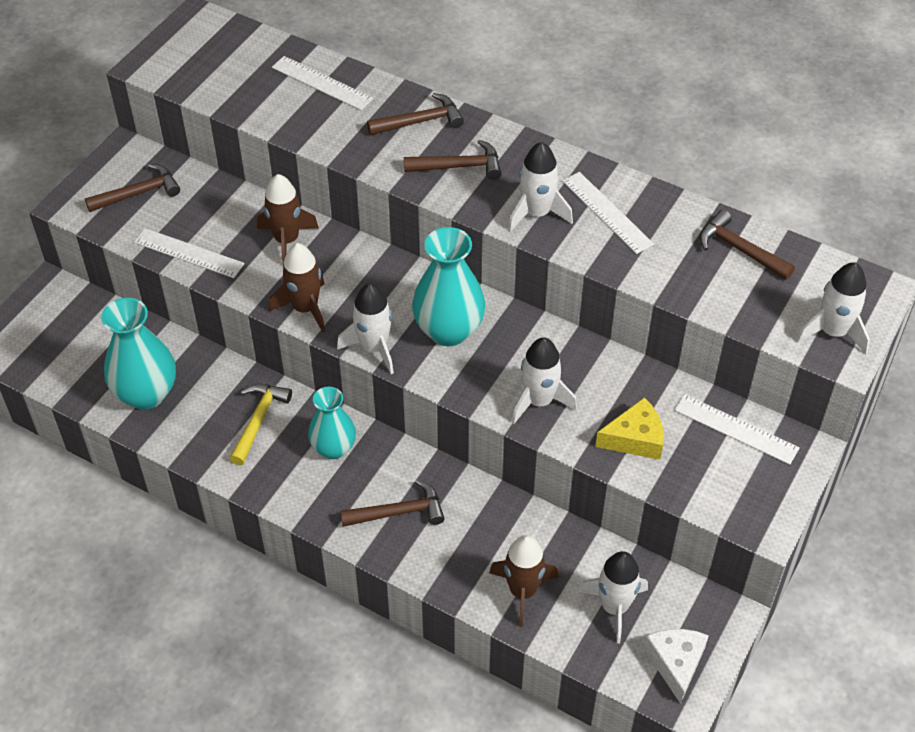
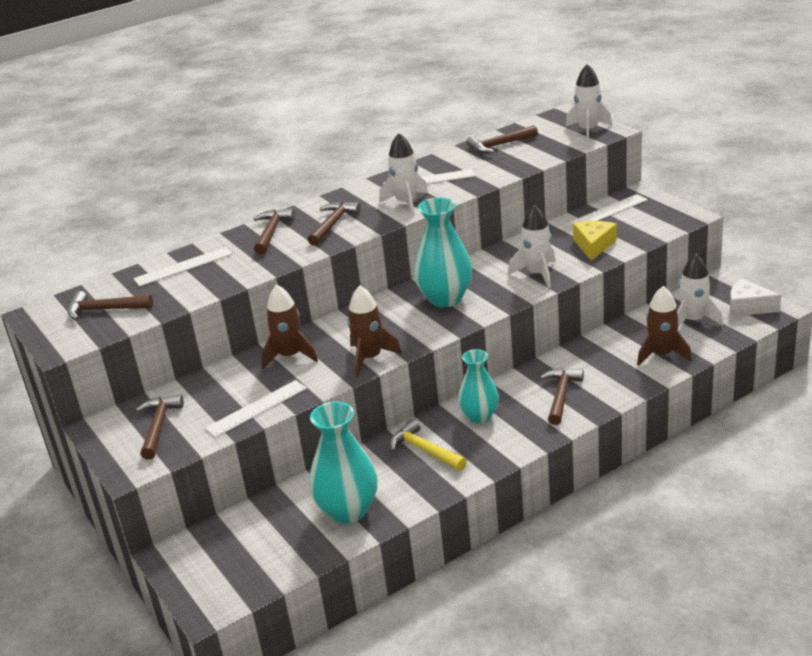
camera: 60 degrees left, 20 degrees down
white rocket [337,284,395,374] -> none
none -> brown hammer [68,291,153,320]

